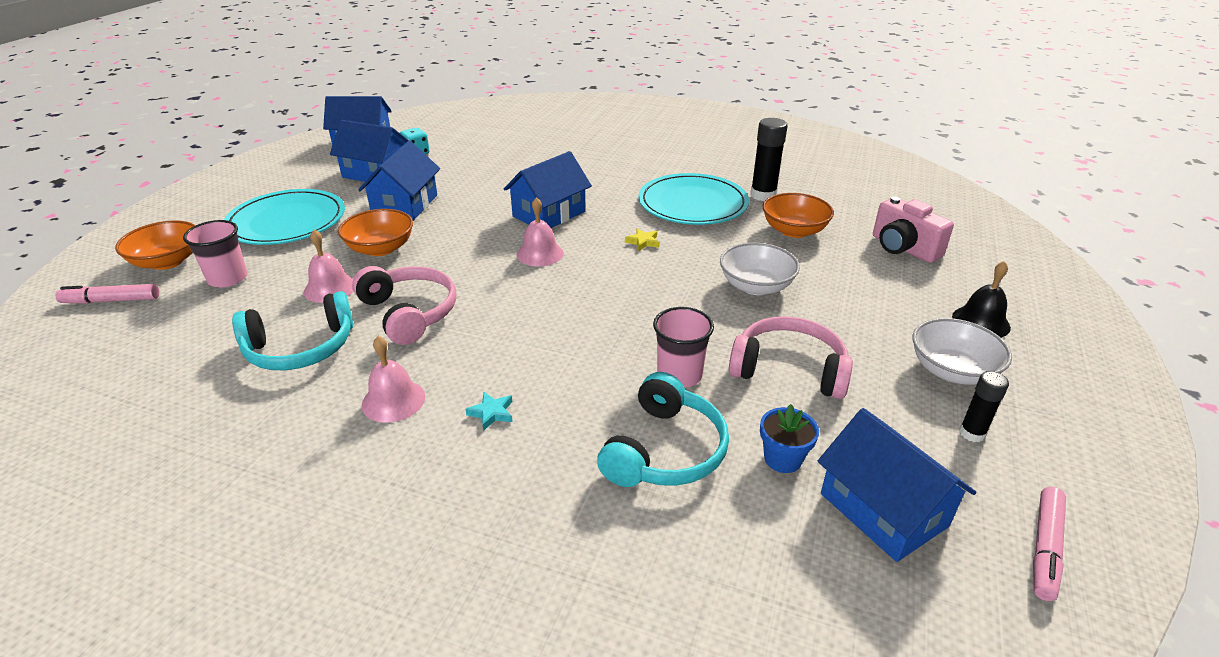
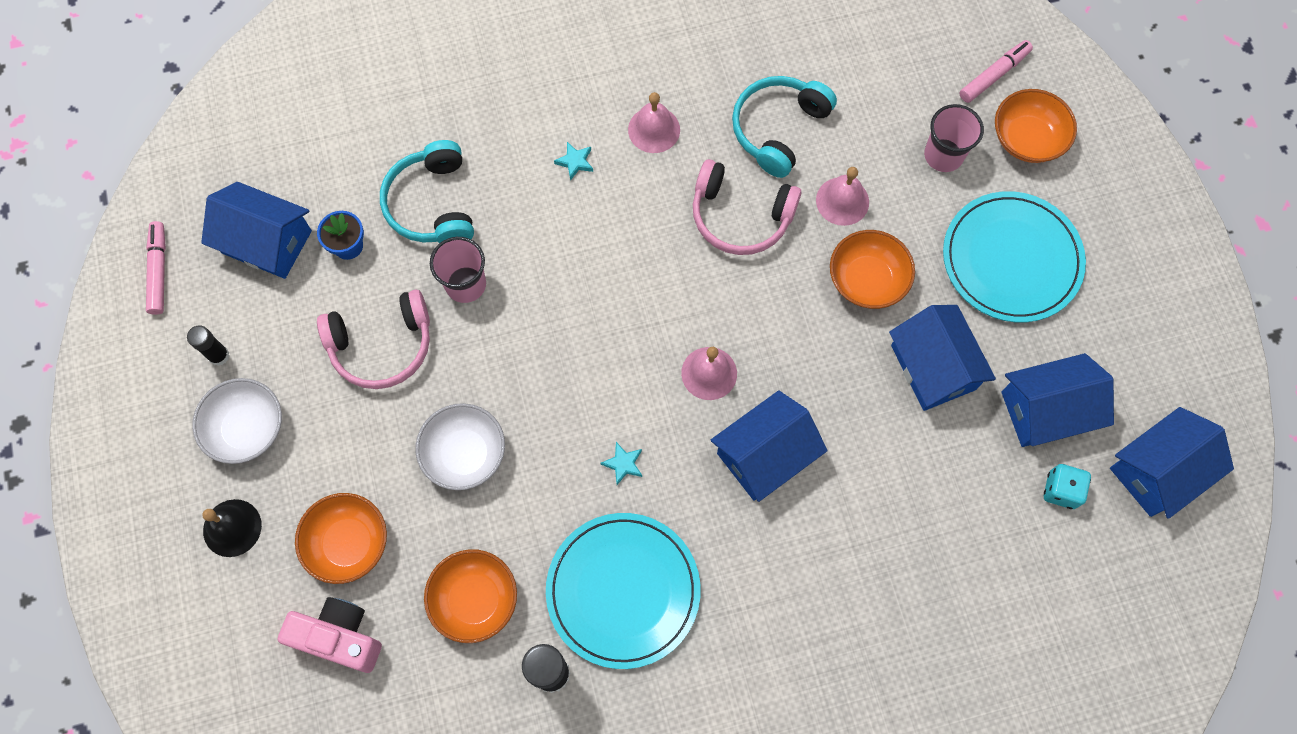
camera: 145 degrees right, 35 degrees up
blue house [504,151,592,228] -> blue house turned 45 degrees clockwise [711,390,828,502]
yellow star [625,228,659,251] -> turquoise star [601,442,642,485]
none -> orange bowl [295,493,387,584]

